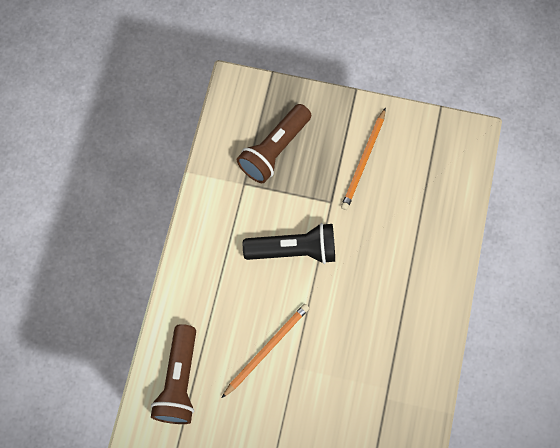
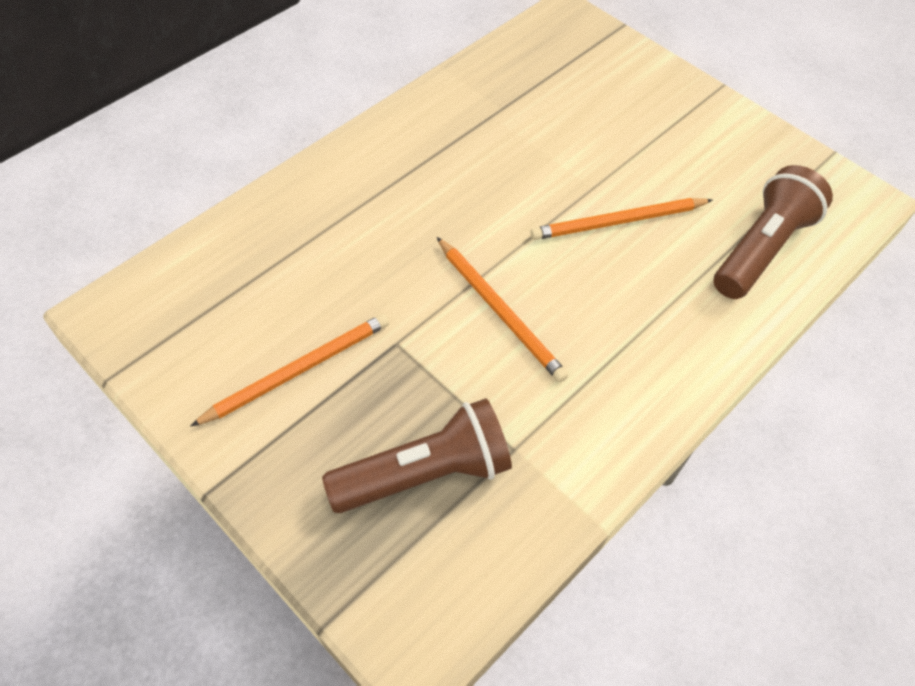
camera: 150 degrees left, 15 degrees down
black flashlight [243,223,335,264] -> orange pencil [437,237,568,382]

